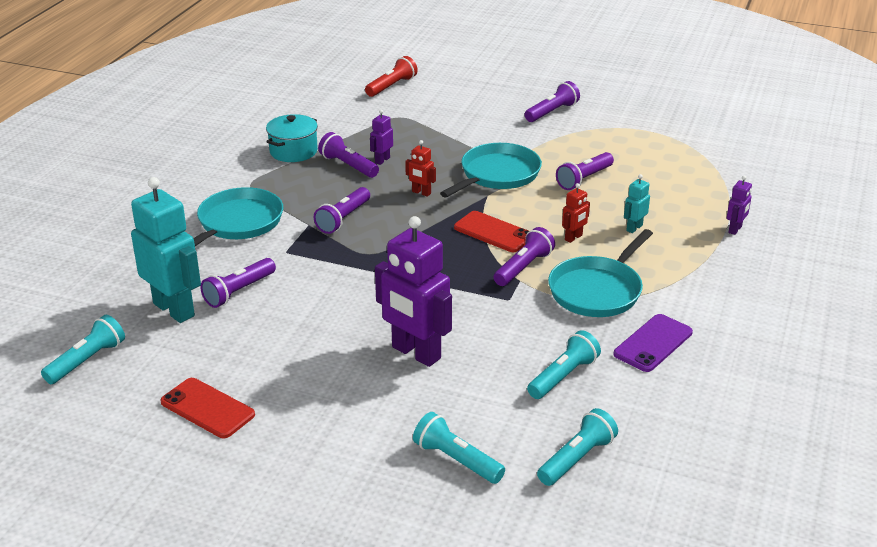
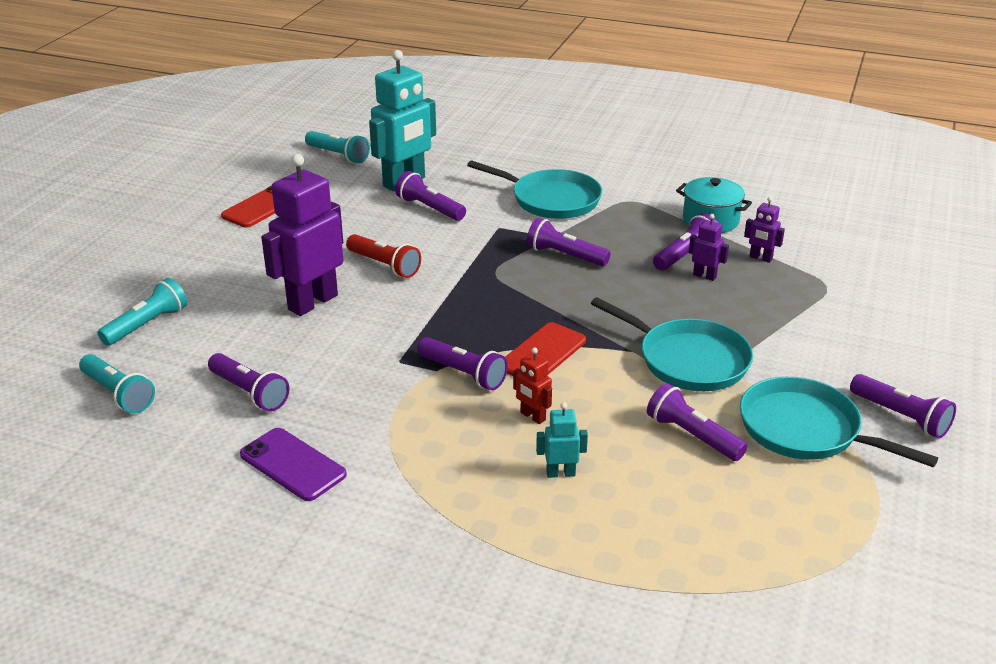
camera: 90 degrees right, 0 degrees up
red flashlight [365,56,418,97] -> red flashlight moved to [346,234,421,278]
red robot [405,140,436,197] -> none
turquoise flashlight [527,330,601,399] -> purple flashlight [208,353,290,412]
turquoise pan [548,229,653,317] -> turquoise pan moved to [740,377,938,467]
turquoise robot [624,174,650,233] -> turquoise robot turned 45 degrees counterclockwise [536,403,588,478]
purple robot [727,175,752,235] -> purple robot moved to [744,197,785,263]

